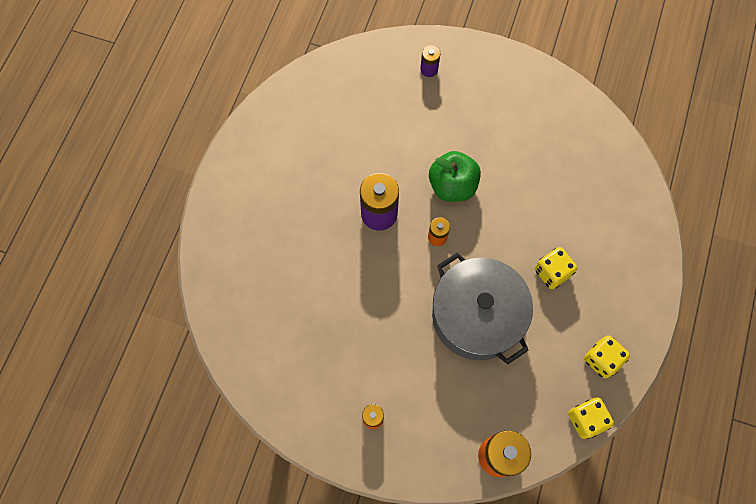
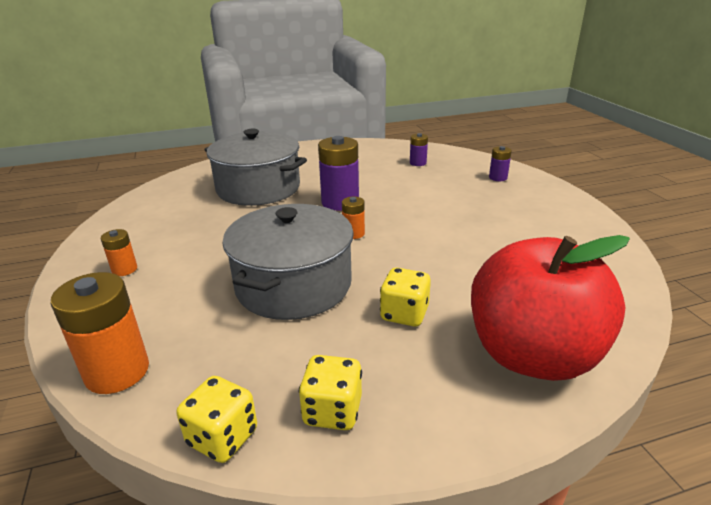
camera: 55 degrees right, 40 degrees down
green apple [429,151,481,202] -> none
none -> grey pot [204,129,307,206]
none -> purple battery [410,133,428,166]
none -> red apple [471,235,630,381]

